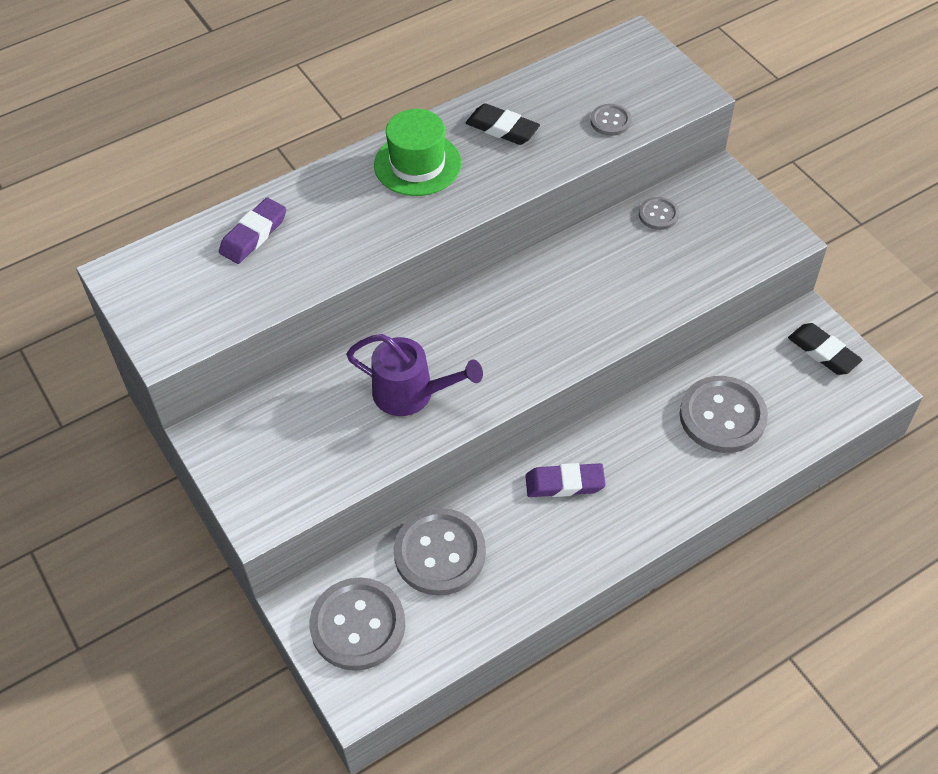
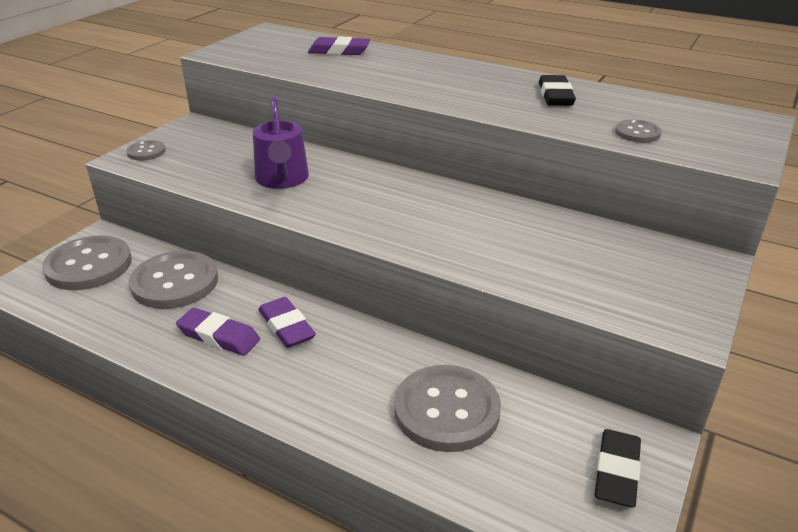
camera: 60 degrees right, 20 degrees down
green hat [374,109,461,196] -> none
grey button [639,197,679,230] -> grey button moved to [126,140,166,161]
none -> purple eraser [176,308,260,356]

